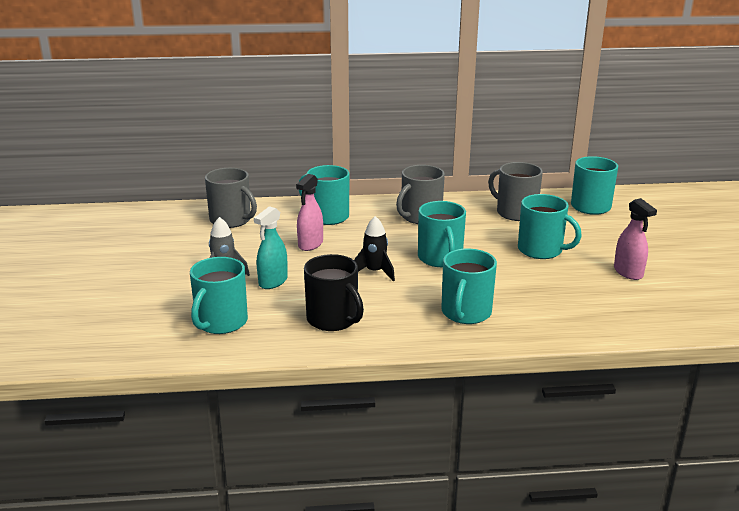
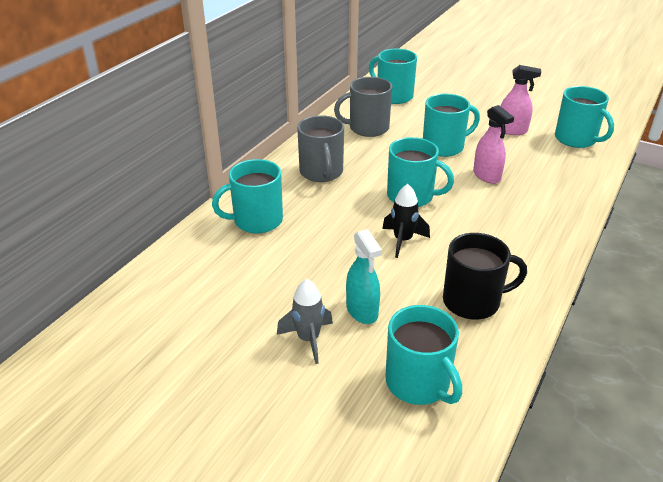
camera: 55 degrees left, 10 degrees up
grey mug [205,168,257,228] -> none
pink spray bottle [296,174,323,251] -> pink spray bottle moved to [473,105,514,184]
turquoise mug [441,249,497,324] -> turquoise mug moved to [555,86,614,148]

